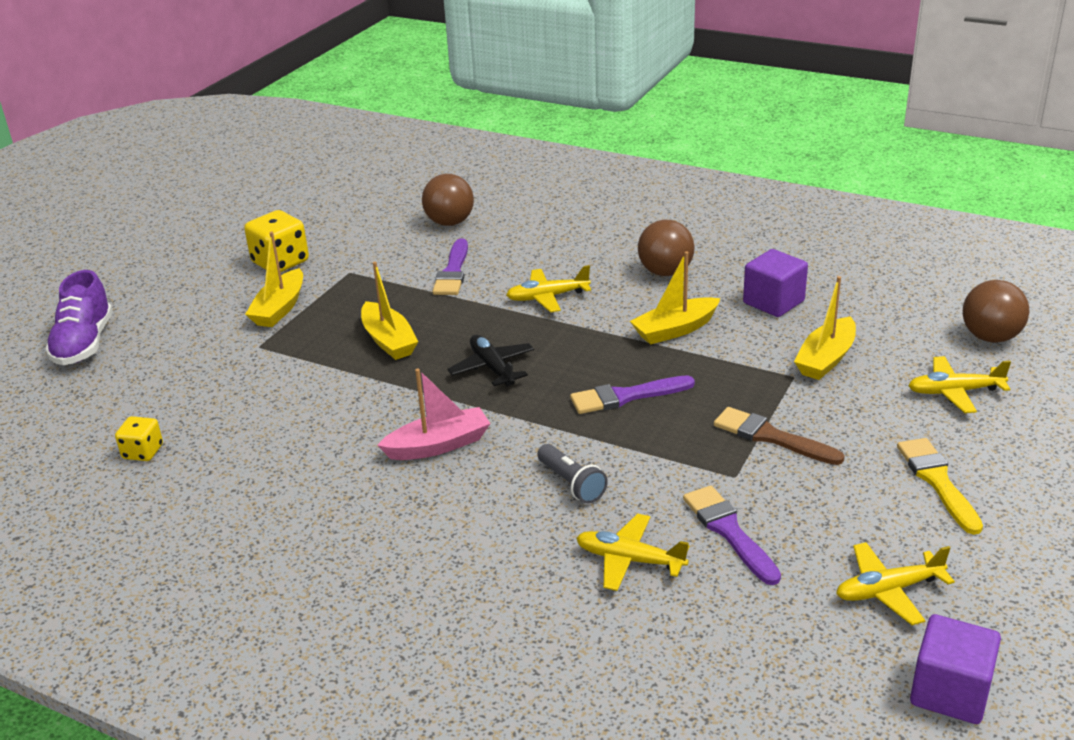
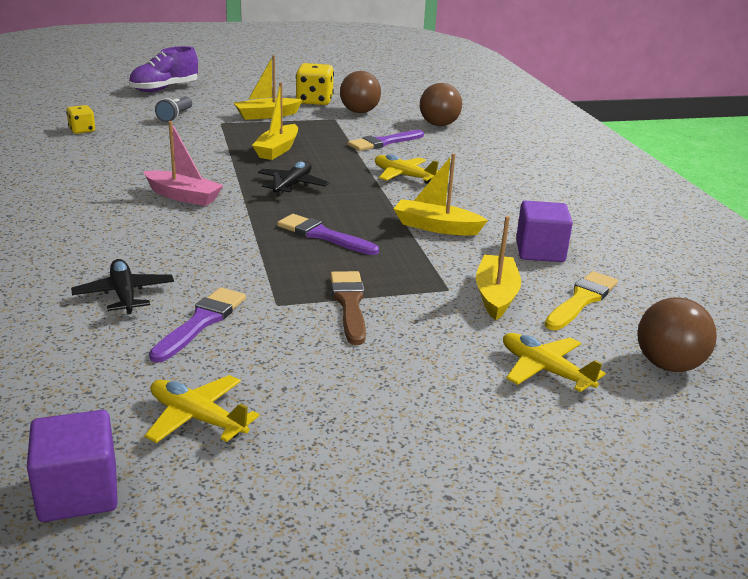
camera: 45 degrees right, 5 degrees down
grey flashlight [537,444,608,503] -> grey flashlight moved to [155,97,192,122]
yellow plane [576,514,689,591] -> black plane [71,259,174,315]
brown ball [638,220,695,276] -> brown ball moved to [340,71,381,113]
yellow boat [794,276,856,380] -> yellow boat turned 105 degrees clockwise [476,216,521,320]
yellow brush [897,438,983,535] -> yellow brush moved to [545,271,618,330]

